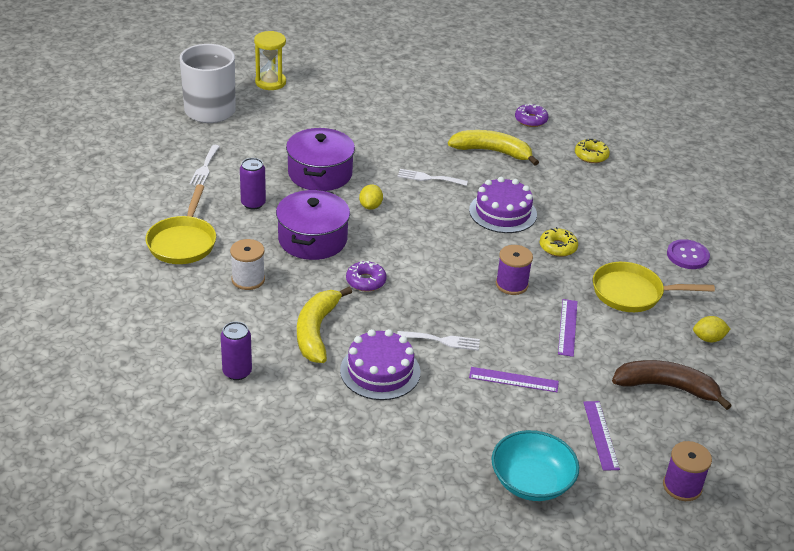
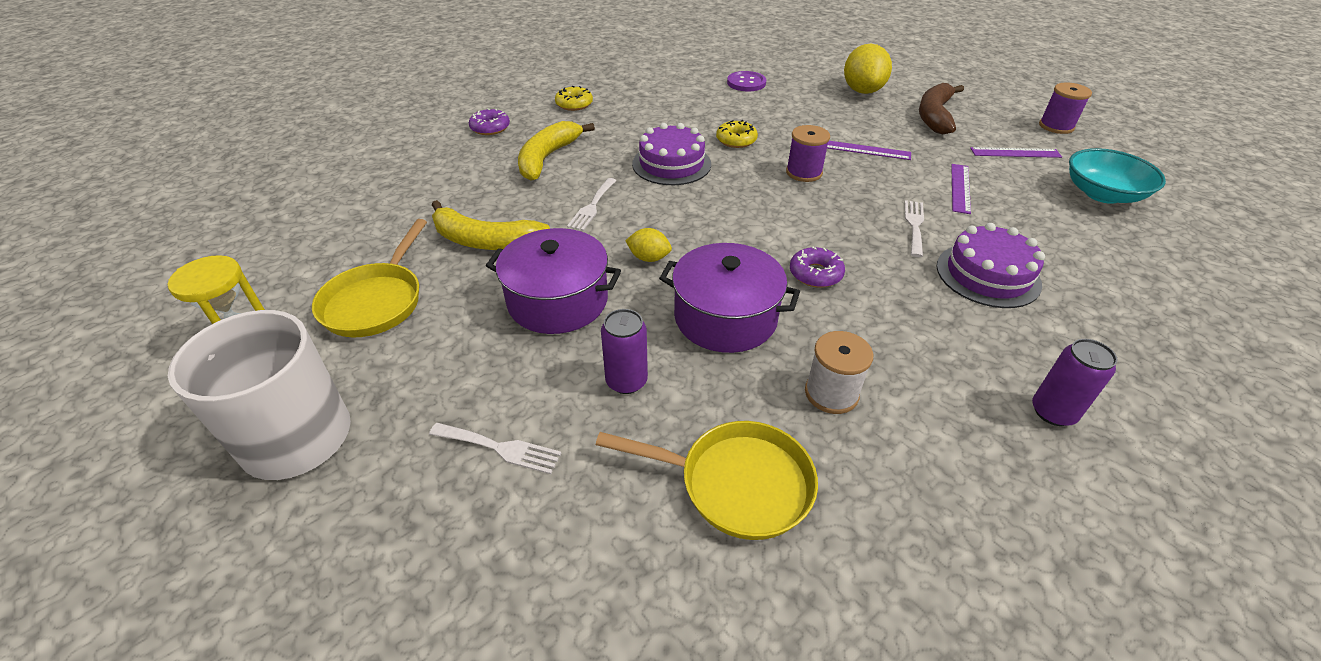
camera: 80 degrees left, 5 degrees up
yellow banana [297,287,352,363] -> yellow banana moved to [432,200,550,250]
yellow pan [593,262,715,312] -> yellow pan moved to [312,219,427,337]
yellow lemon [693,316,730,342] -> yellow lemon [844,44,892,94], size x1.93

